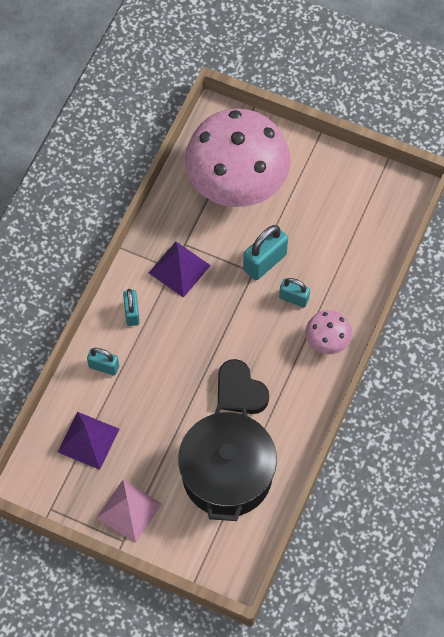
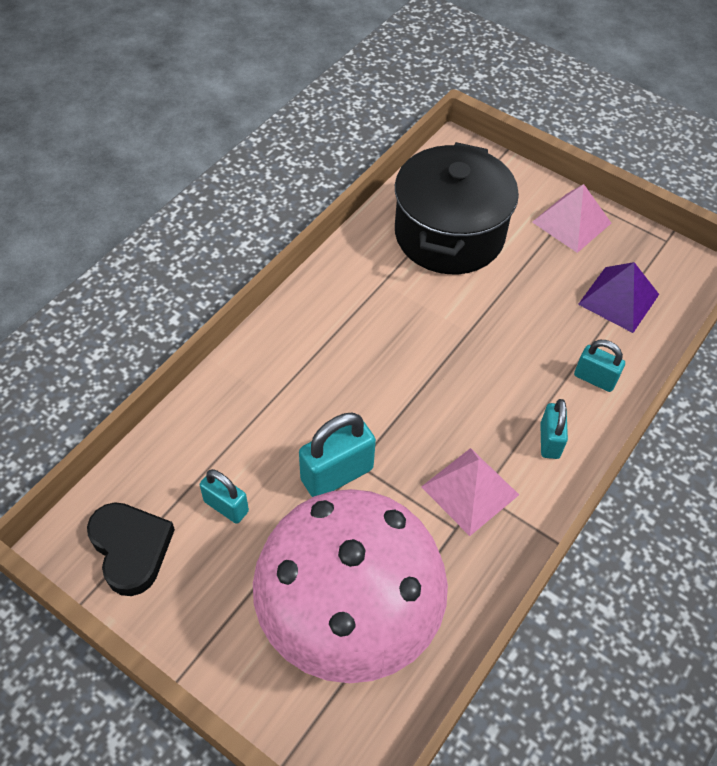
camera: 170 degrees left, 10 degrees down
purple pyramid [149,242,211,298] -> pink pyramid [421,448,519,536]
black heart [218,359,269,414] -> black heart moved to [87,502,175,596]
turquoise padlock [279,278,310,307] -> turquoise padlock moved to [200,469,249,524]
pink mushroom [306,310,352,354] -> none

